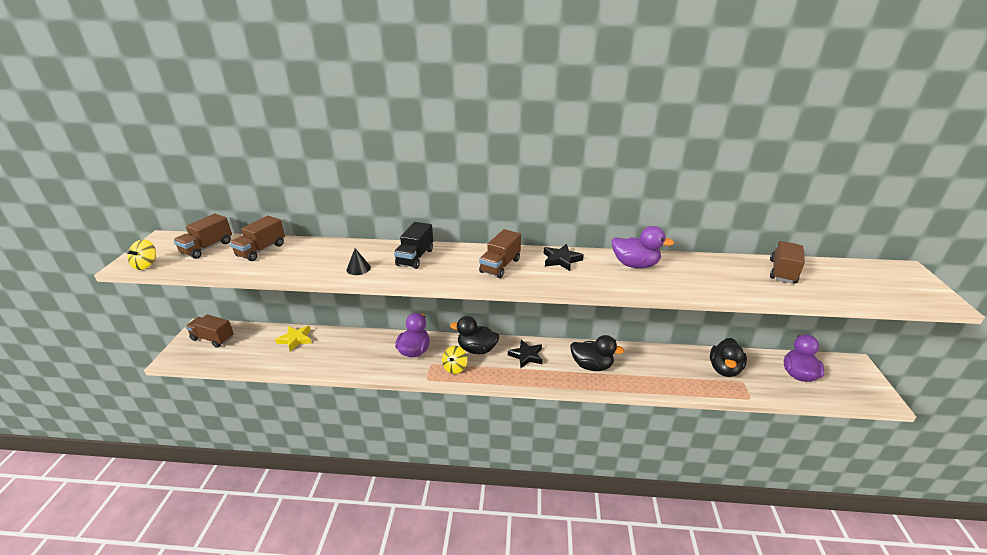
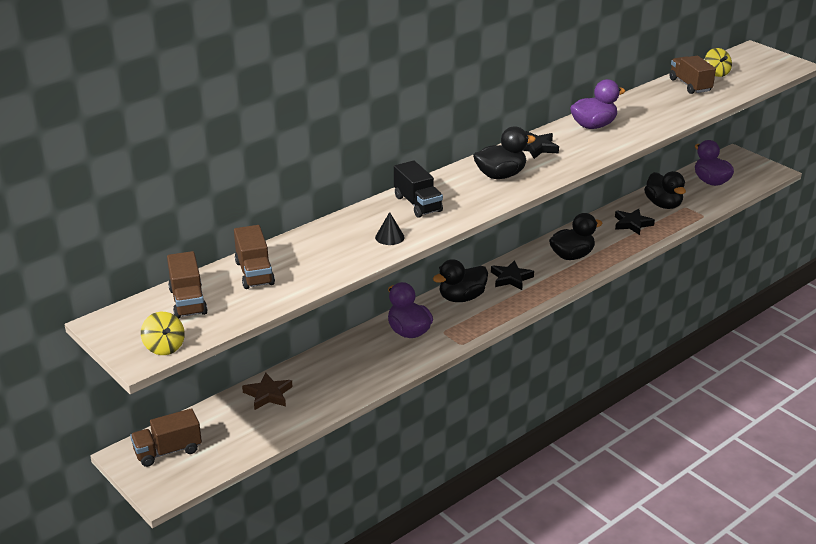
camera: 45 degrees left, 0 degrees up
yellow star [275,326,312,352] -> brown star [242,373,293,410]
yellow spinning top [442,346,468,374] -> yellow spinning top moved to [705,48,732,77]
brown truck [479,229,521,278] -> black duck [473,126,536,179]
none -> black star [615,209,655,235]

